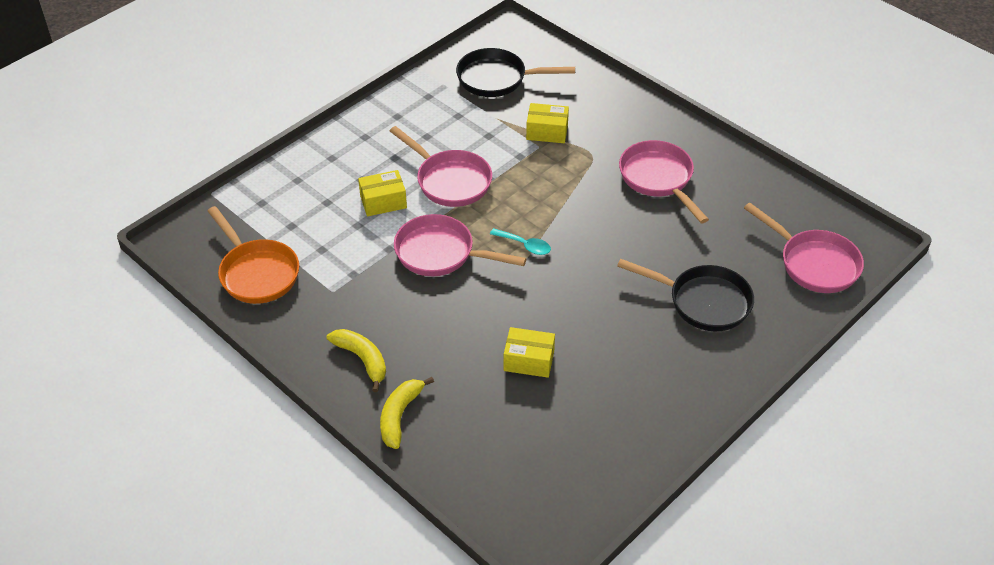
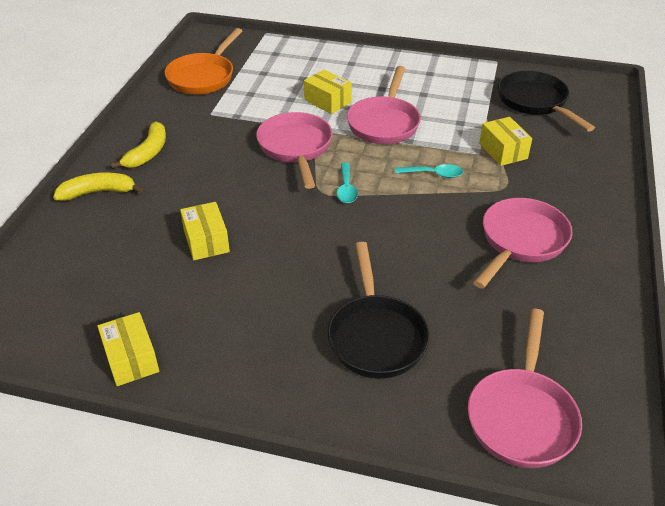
camera: 60 degrees right, 5 degrees down
none -> yellow box [97,312,159,386]
none -> turquoise spoon [395,164,463,178]

